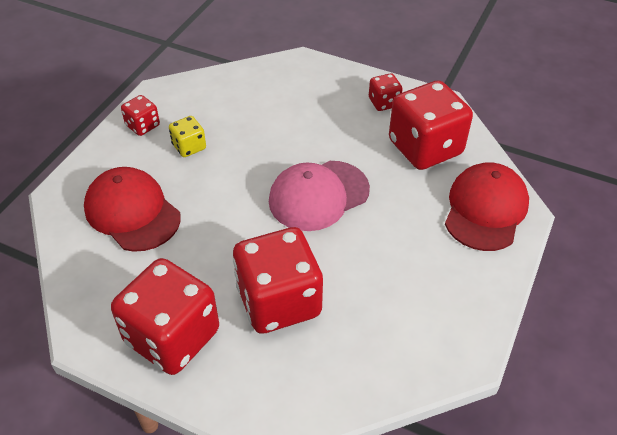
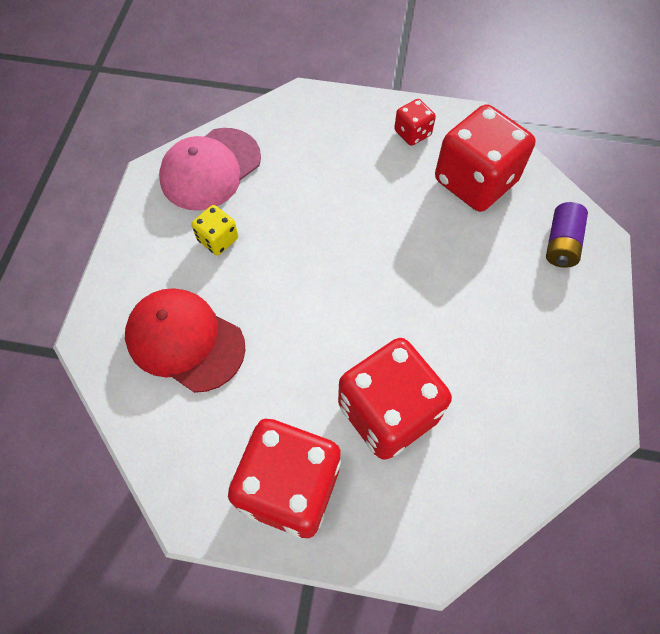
camera: 15 degrees left, 15 degrees up
red dice [121,95,160,136] -> none
pink cap [269,161,370,231] -> pink cap moved to [159,128,261,211]
red cap [445,162,529,251] -> purple battery [546,202,588,268]

